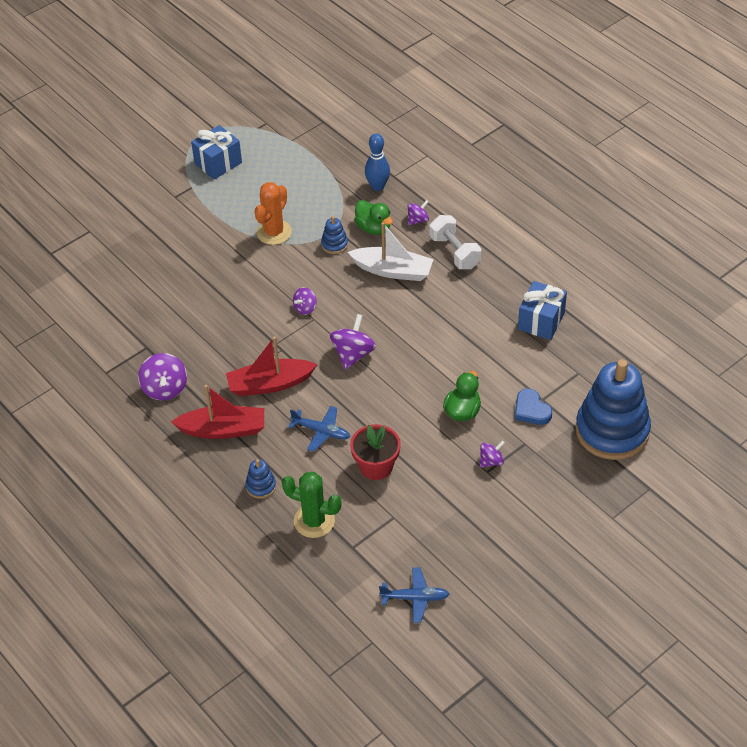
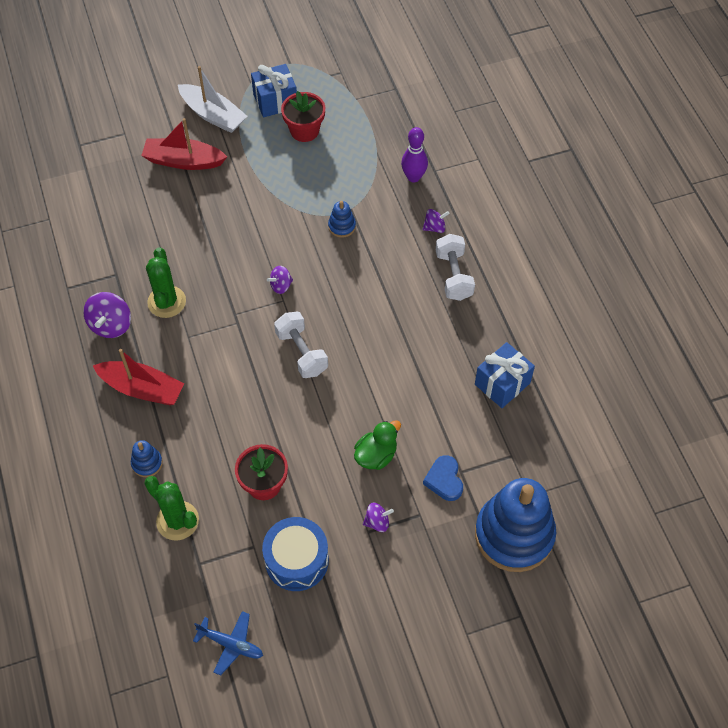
camera: 20 degrees right, 10 degrees up
red boat [226,336,318,396] -> red boat moved to [141,118,227,170]
orange cactus [255,182,292,245] -> none
blue plane [288,406,350,452] -> none
purple spinning top [330,314,376,370] -> white dumbbell [274,312,328,378]
white boat [348,222,434,281] -> white boat moved to [178,66,247,133]
green duck [355,200,393,235] -> none
blue bowling pin [365,133,390,191] -> purple bowling pin [401,127,428,182]
none -> green cactus [146,247,186,318]
none -> blue drum [262,517,329,591]
none -> red flower pot [281,91,325,142]

